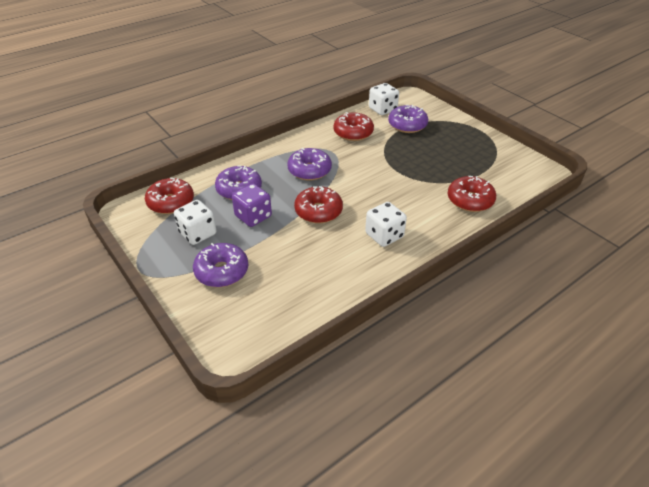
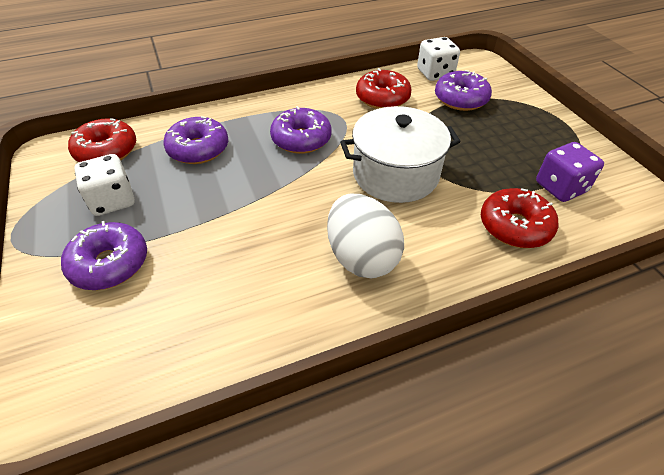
camera: 15 degrees right, 5 degrees up
purple dice [232,184,272,227] -> purple dice moved to [536,142,604,202]
red donut [294,186,343,223] -> none
white dice [365,202,407,247] -> white egg [327,194,404,278]
none -> white pot [340,106,461,203]

